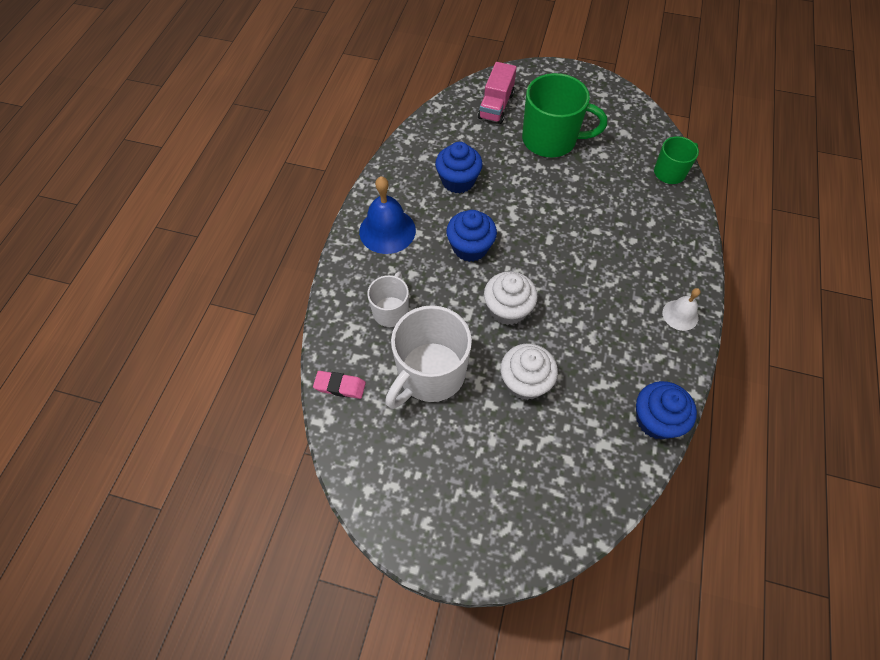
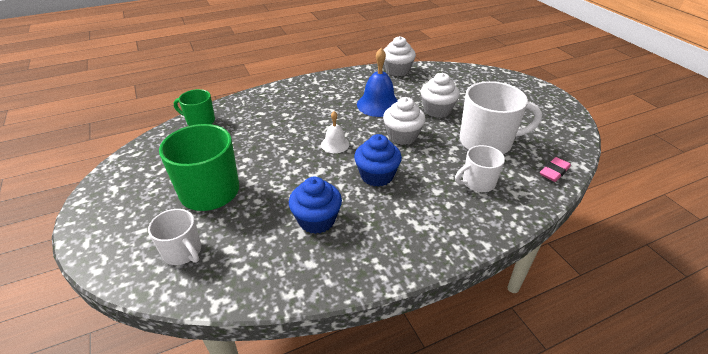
camera: 130 degrees left, 20 degrees down
pink eraser [313,371,366,399] -> pink eraser turned 75 degrees clockwise [540,157,571,182]
blue bell [359,176,416,254] -> blue bell moved to [357,48,398,117]
pink truck [478,62,517,124] -> white mug [148,209,201,265]
blue cupcake [636,381,697,439] -> white cupcake [383,36,416,76]
white bell [662,288,701,331] -> white bell moved to [321,111,349,153]

